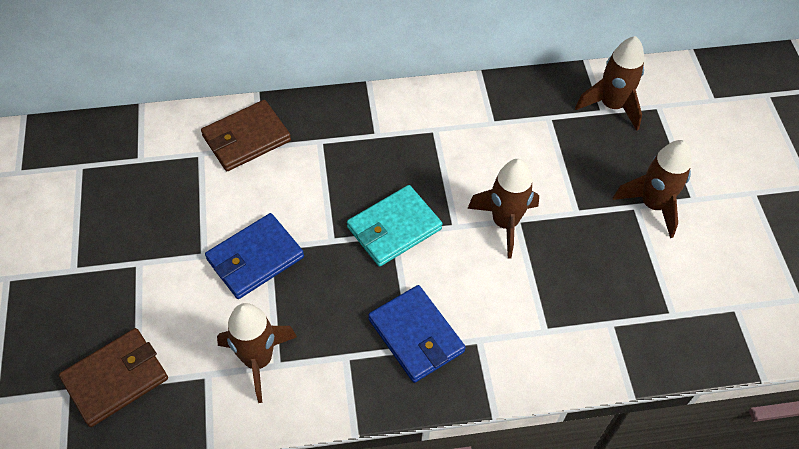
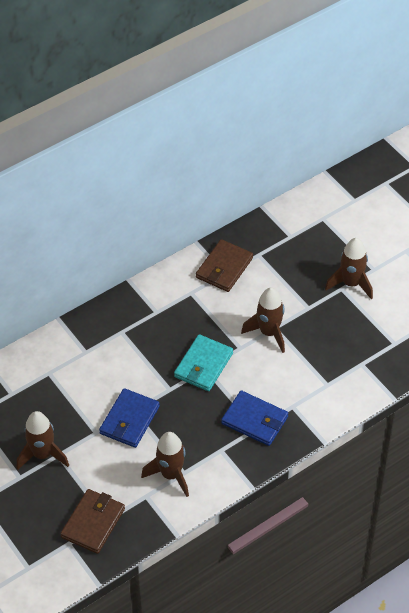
camera: 25 degrees left, 5 degrees down
brown wallet [201,100,291,171] -> brown wallet moved to [196,239,253,292]
brown rocket [575,36,644,131] -> brown rocket moved to [17,411,69,470]

